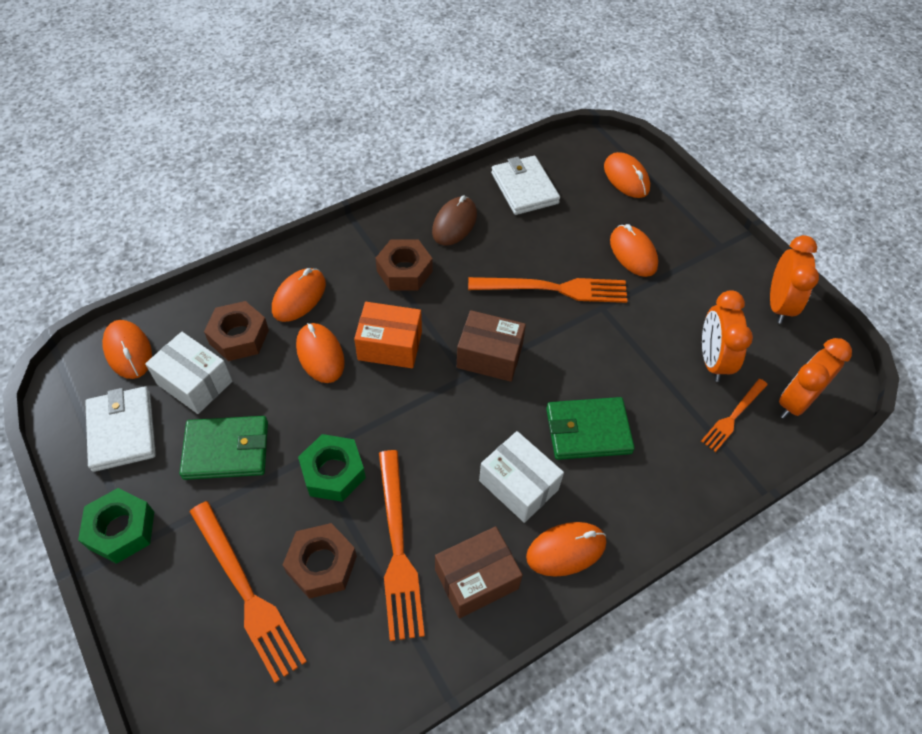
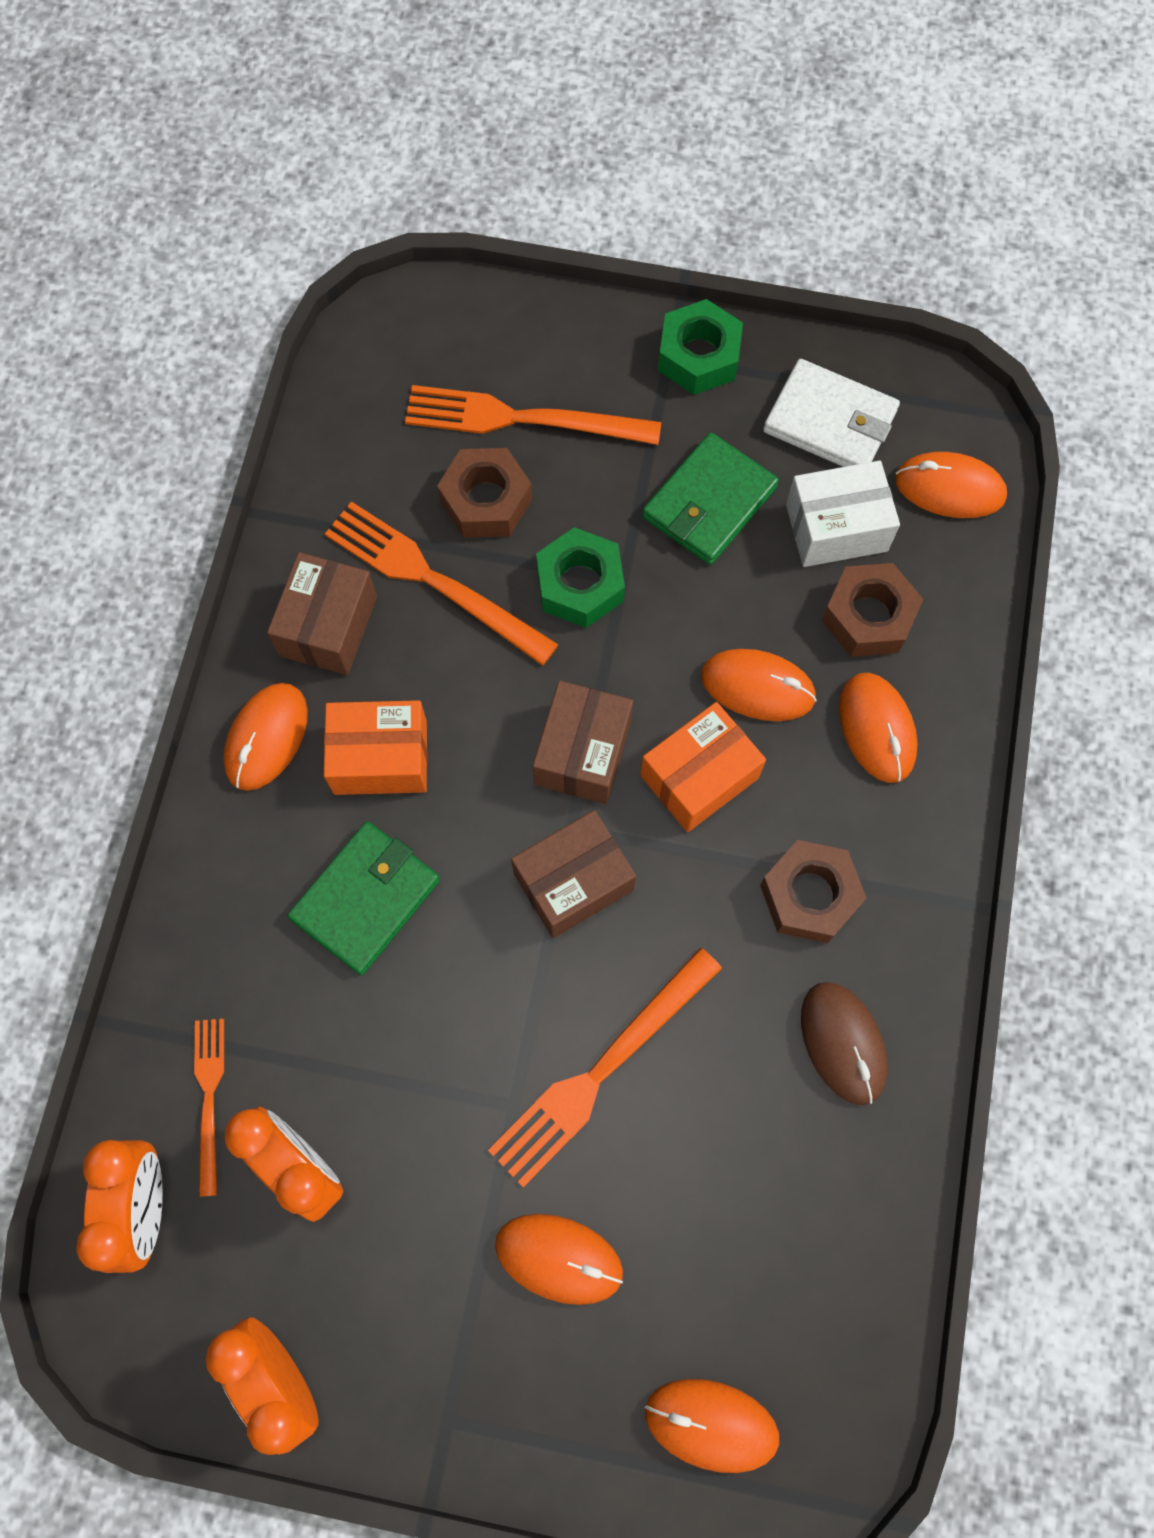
camera: 135 degrees right, 15 degrees up
white box [479,431,564,523] -> orange box [324,700,427,795]
white wallet [491,156,560,215] -> none
none -> brown box [533,680,633,804]

